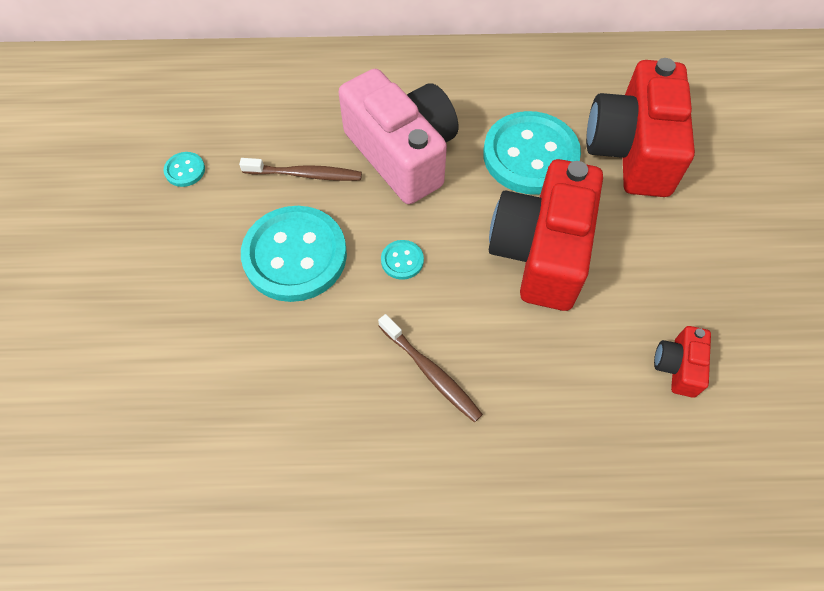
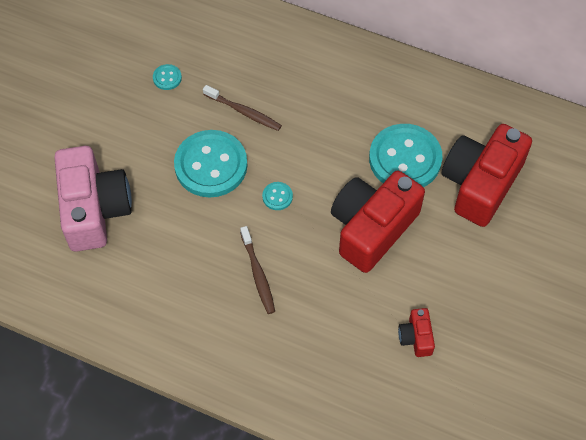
camera: 25 degrees right, 0 degrees up
pink camera [338,69,459,204] -> pink camera moved to [54,146,132,252]
red camera [654,326,711,397] -> red camera turned 45 degrees counterclockwise [398,308,435,357]

